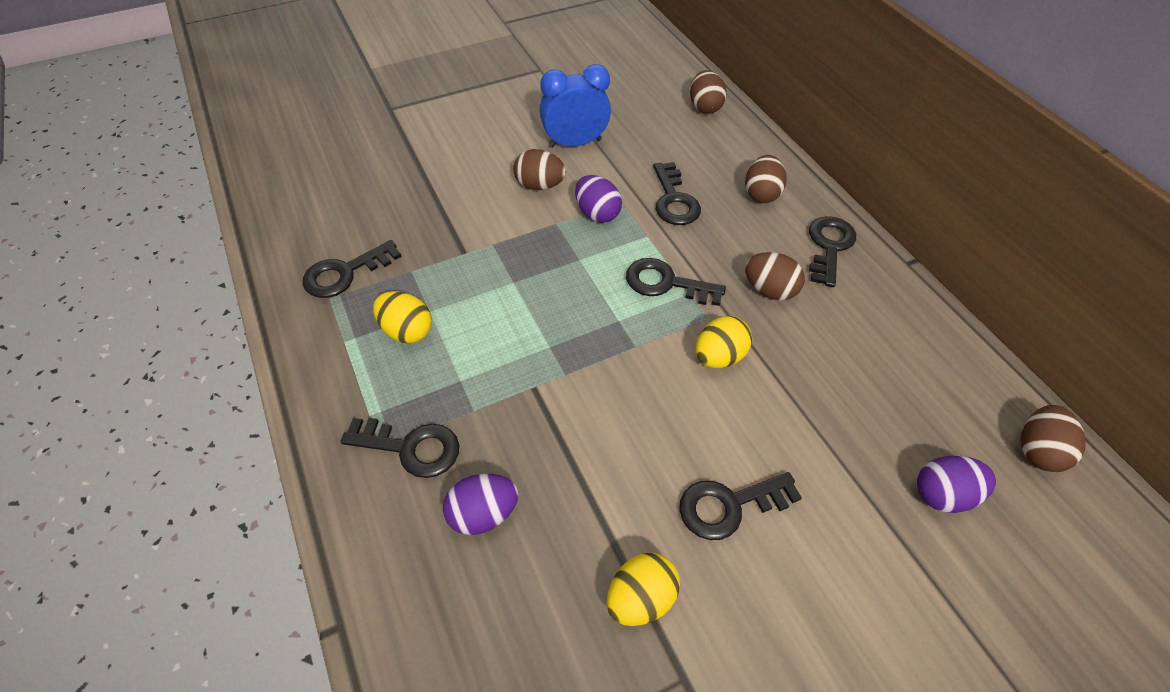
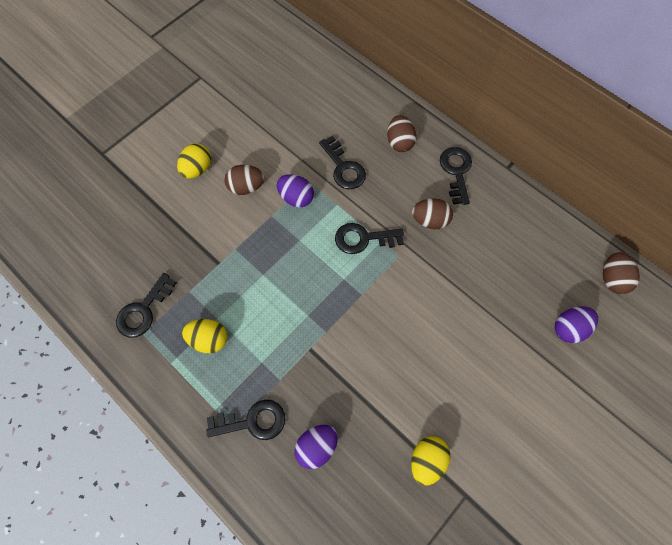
camera: 20 degrees left, 15 degrees up
blue clock [539,64,611,148] -> none
black key [679,472,802,540] -> none
brown egg [690,70,727,114] -> none
yellow egg [695,316,752,368] -> yellow egg moved to [177,143,211,179]

